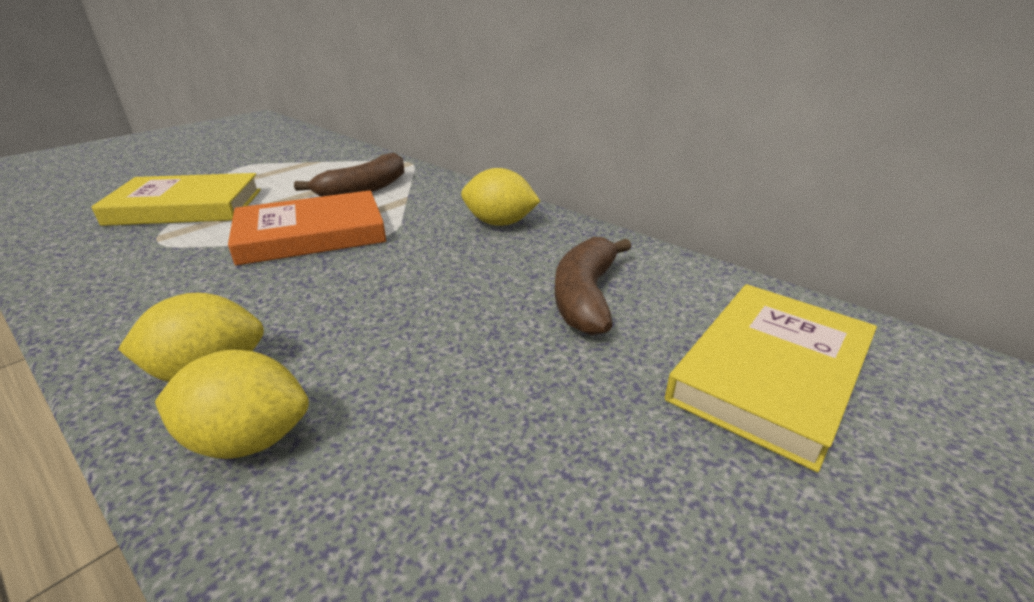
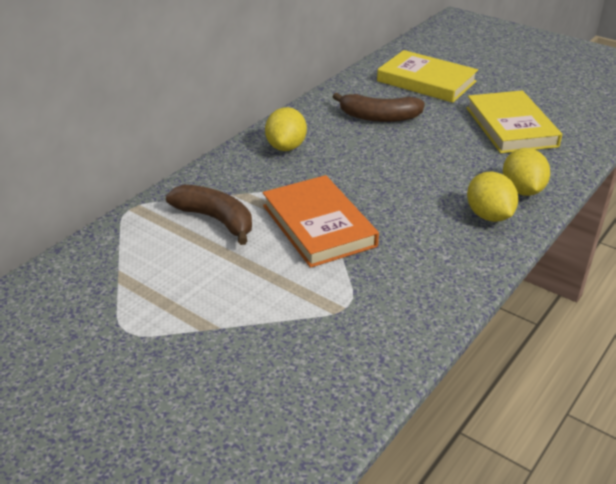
camera: 95 degrees left, 5 degrees up
yellow book [91,173,261,226] -> yellow book moved to [466,91,562,153]

